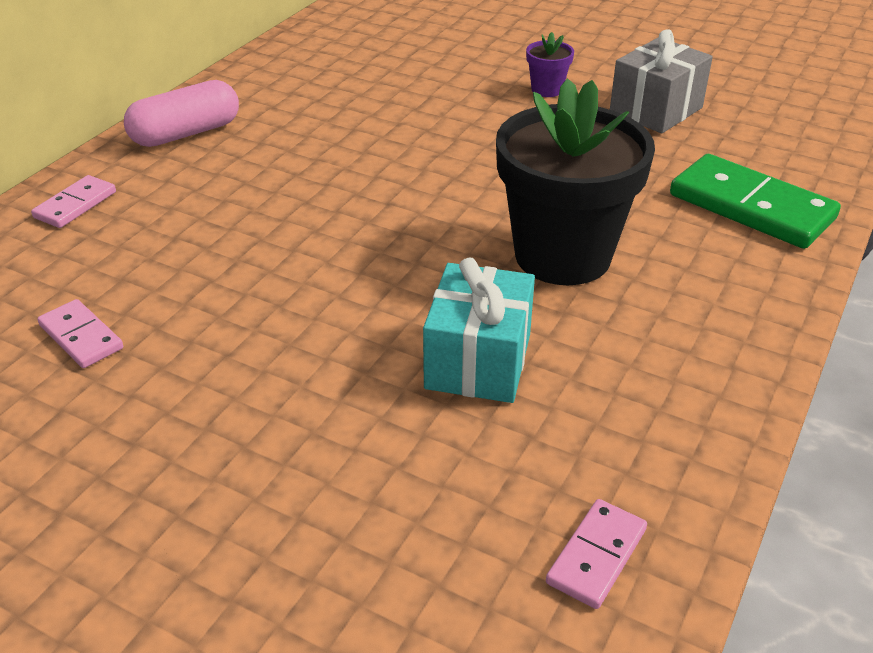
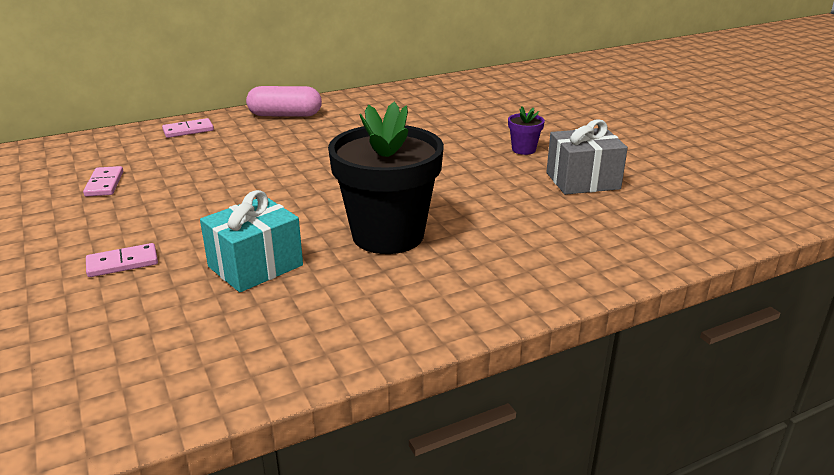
camera: 35 degrees right, 10 degrees down
pink domino [546,499,647,609] -> pink domino moved to [86,243,158,277]
green domino [670,154,841,249] -> none

